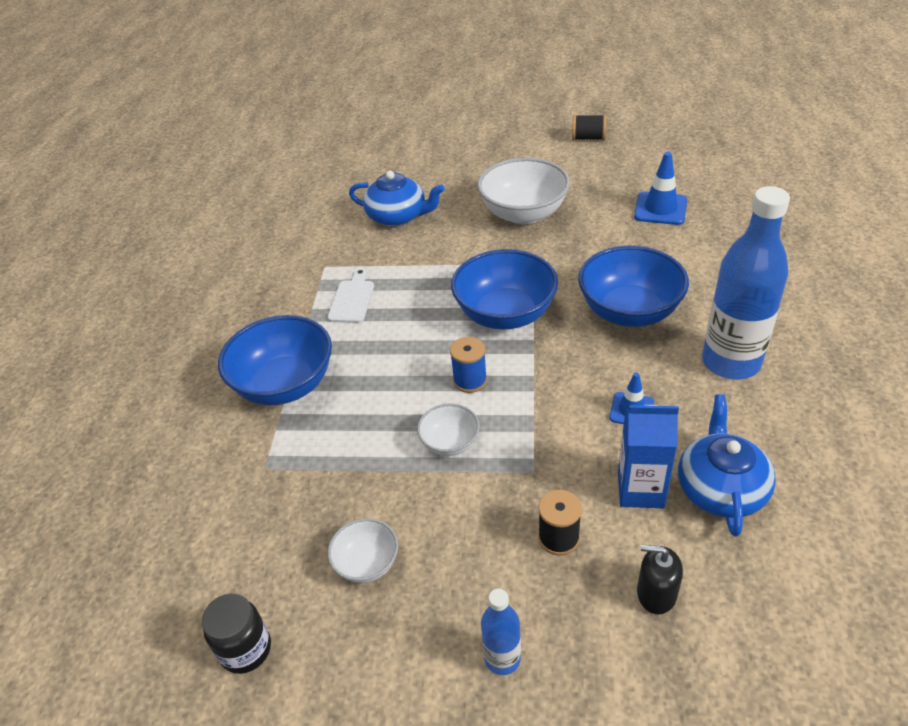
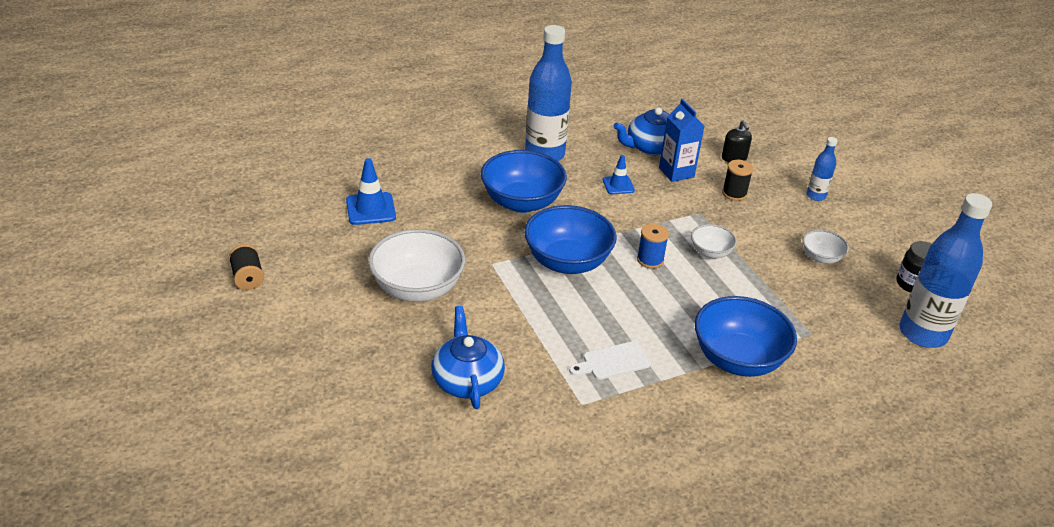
camera: 125 degrees left, 5 degrees down
none -> blue bottle [899,193,992,348]

